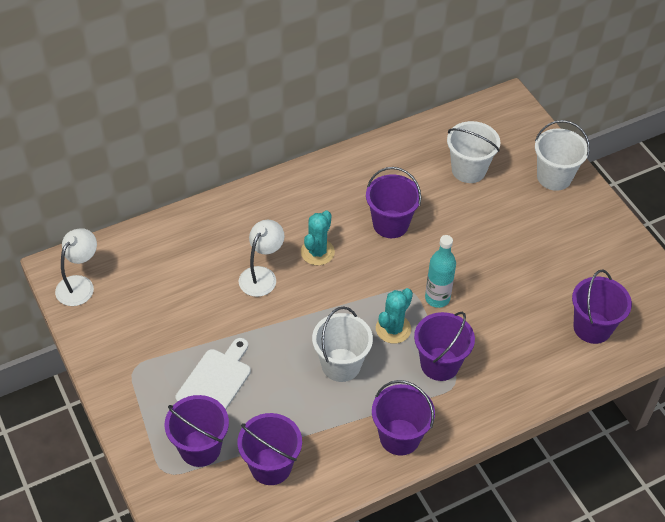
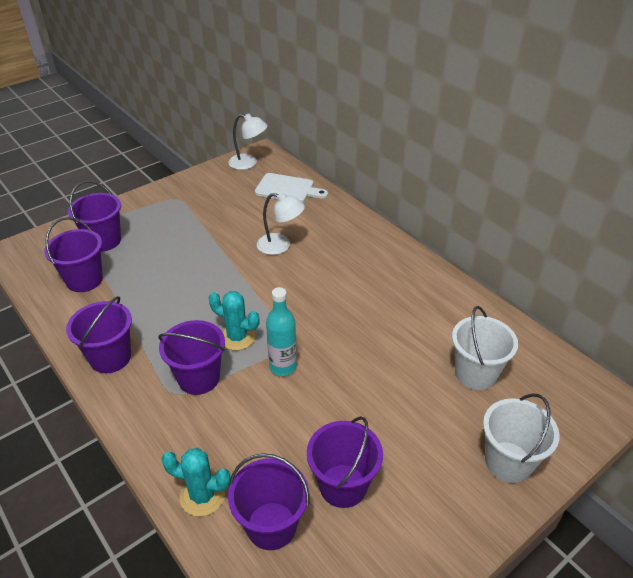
camera: 80 degrees right, 10 degrees down
white cutting board [176,338,251,409] -> white cutting board moved to [255,173,328,202]
turquoise cactus [301,210,335,265] -> turquoise cactus moved to [162,448,231,516]
white bucket [312,306,373,382] -> none
purple bucket [366,167,421,238] -> purple bucket moved to [307,416,383,508]

